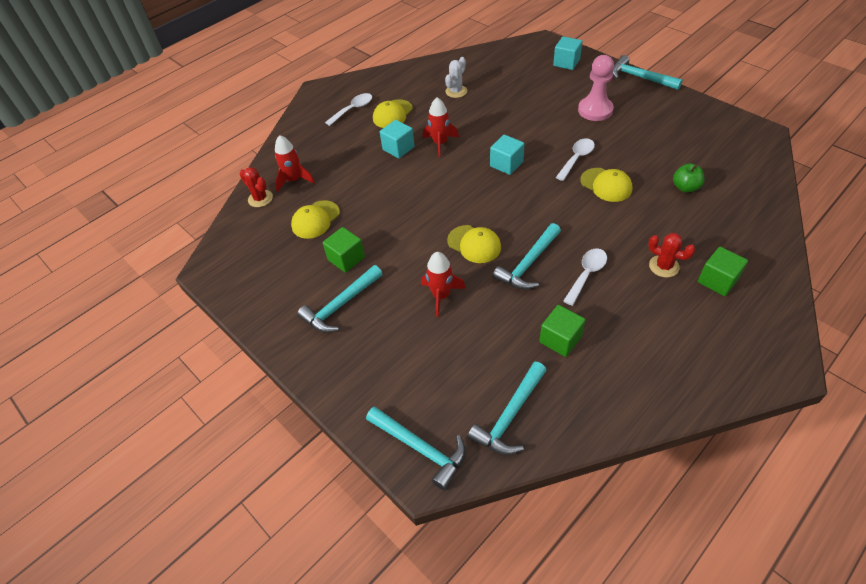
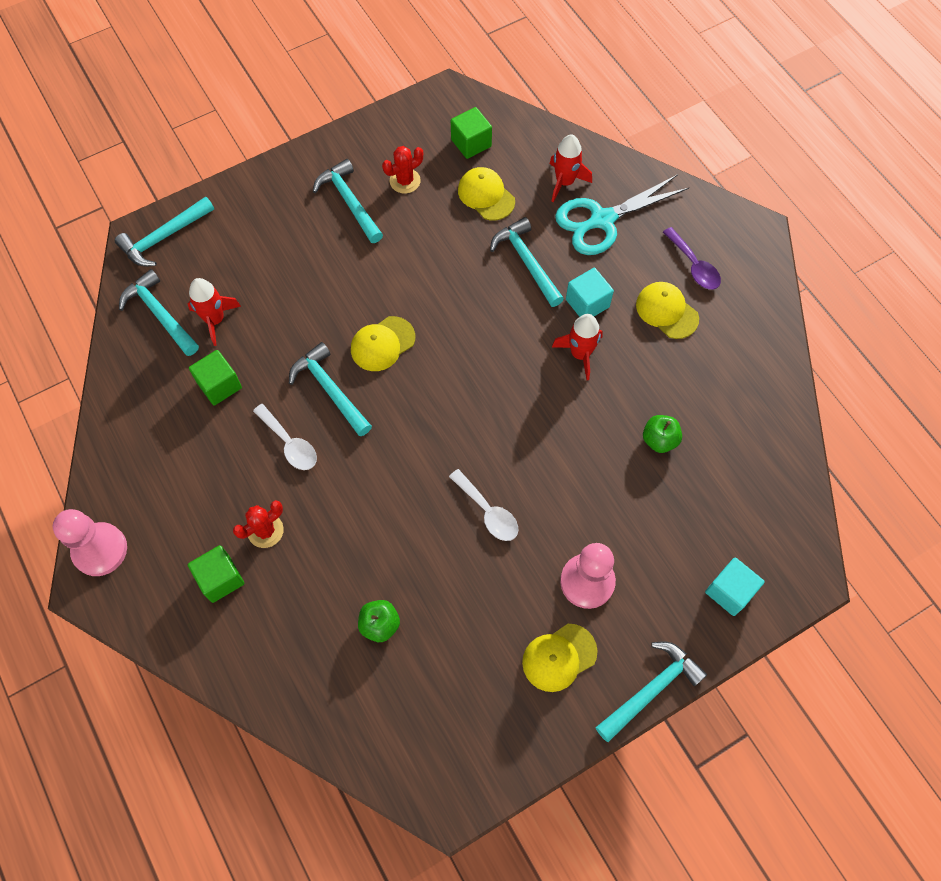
camera: 100 degrees right, 15 degrees up
red cactus [240,167,273,207] -> red cactus moved to [382,146,423,194]
green cube [323,227,365,273] -> green cube moved to [451,107,492,159]
white spoon [325,93,372,126] -> purple spoon [663,227,721,290]
red rocket [421,252,466,317] -> red rocket moved to [188,278,241,346]
white cactus [445,57,467,98] -> none
turquoise cube [490,135,524,175] -> none
yellow cap [580,168,633,202] -> yellow cap moved to [522,624,598,692]
none -> pink pawn [53,509,127,576]
none -> turquoise hammer [490,217,564,307]
none -> turquoise scissors [555,174,689,255]
none -> green apple [643,415,682,453]

